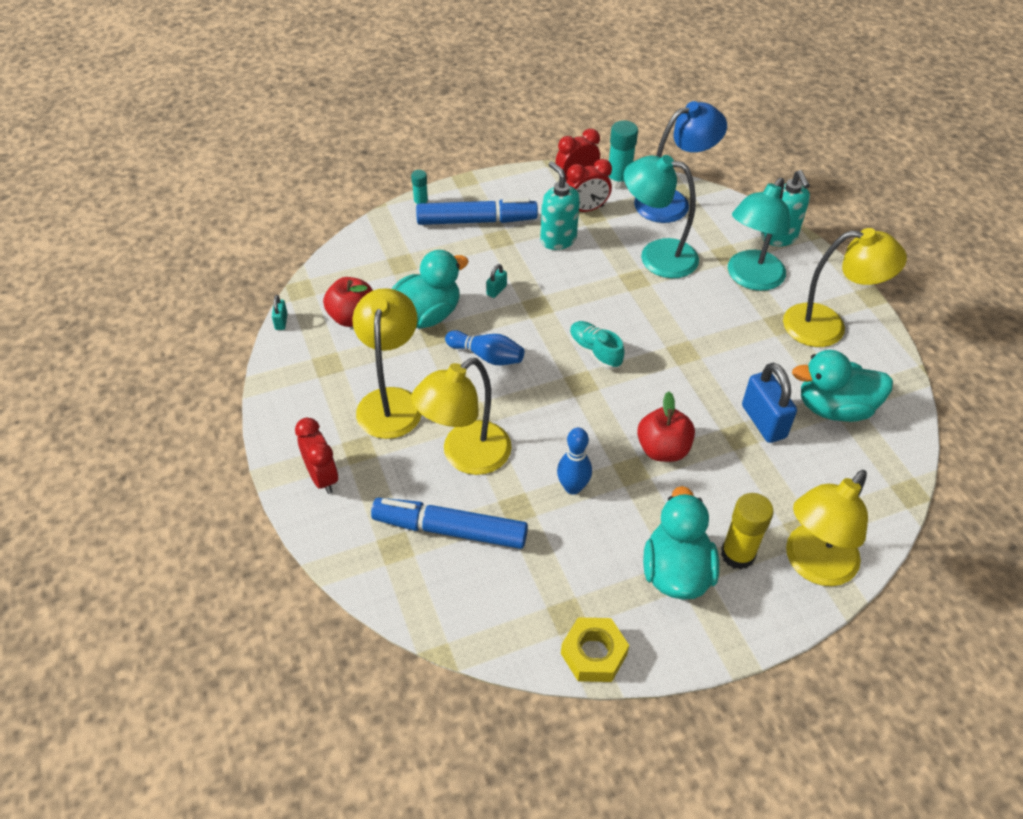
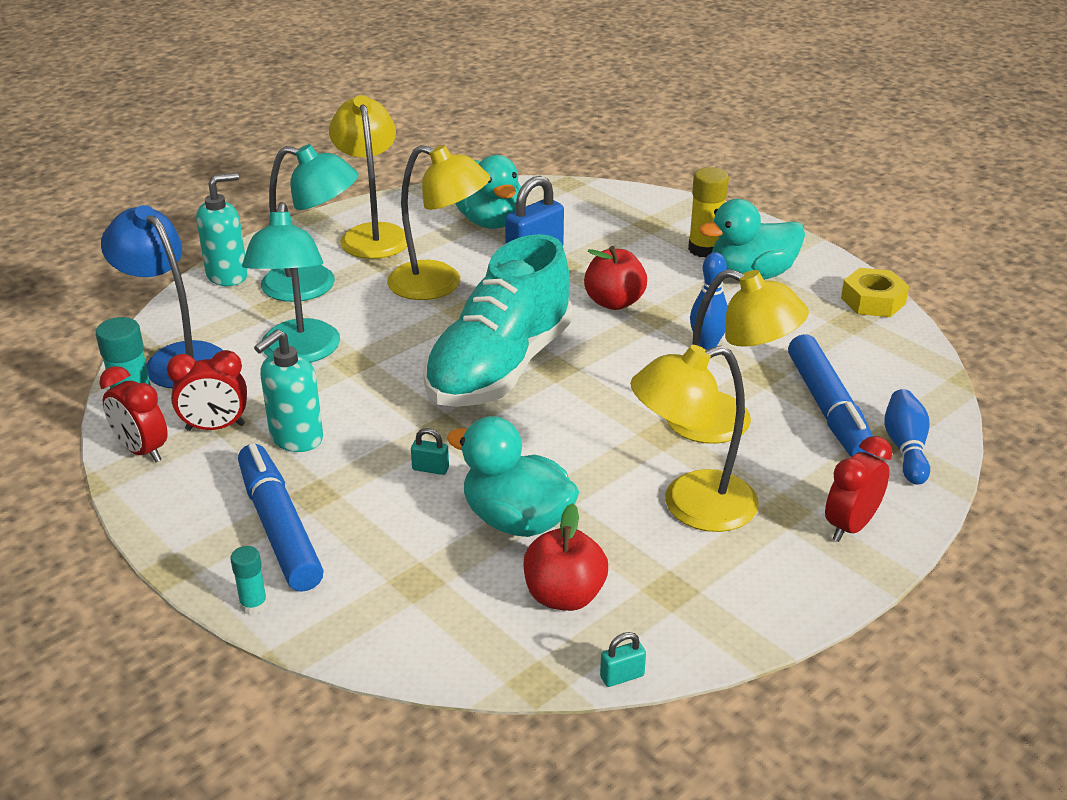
camera: 110 degrees left, 15 degrees down
blue bowling pin [445,330,524,365] -> blue bowling pin moved to [884,389,930,485]
red clock [566,159,612,212] -> red clock turned 120 degrees clockwise [167,350,247,431]
turquoise shoe [569,321,625,370] -> turquoise shoe [423,234,573,407], size x2.41
yellow lamp [786,470,868,586] -> yellow lamp moved to [387,145,490,300]

